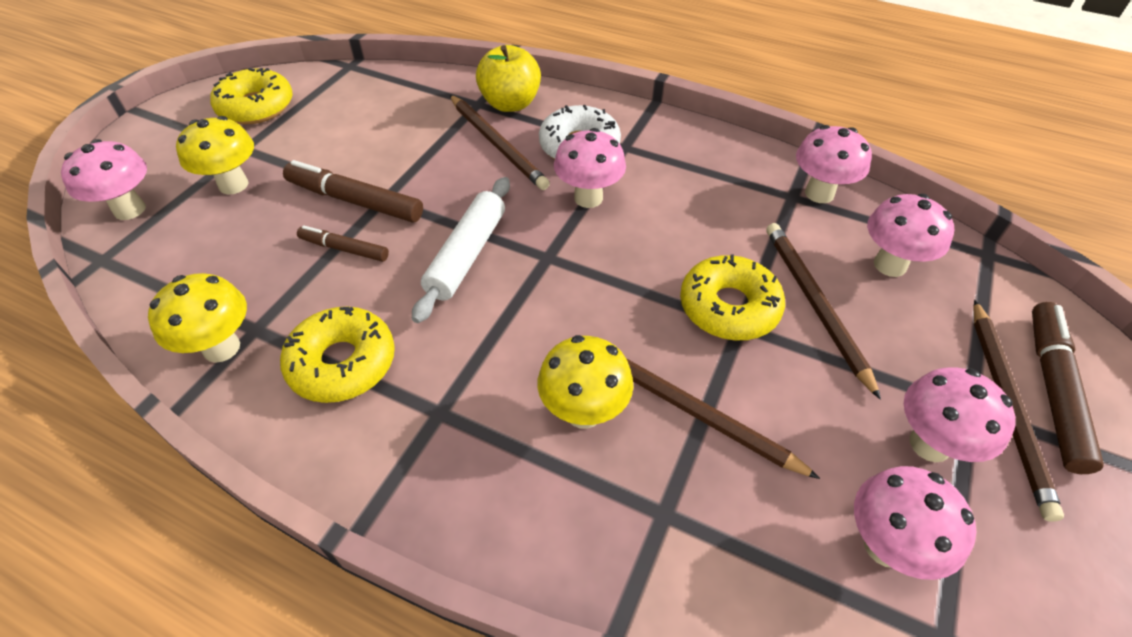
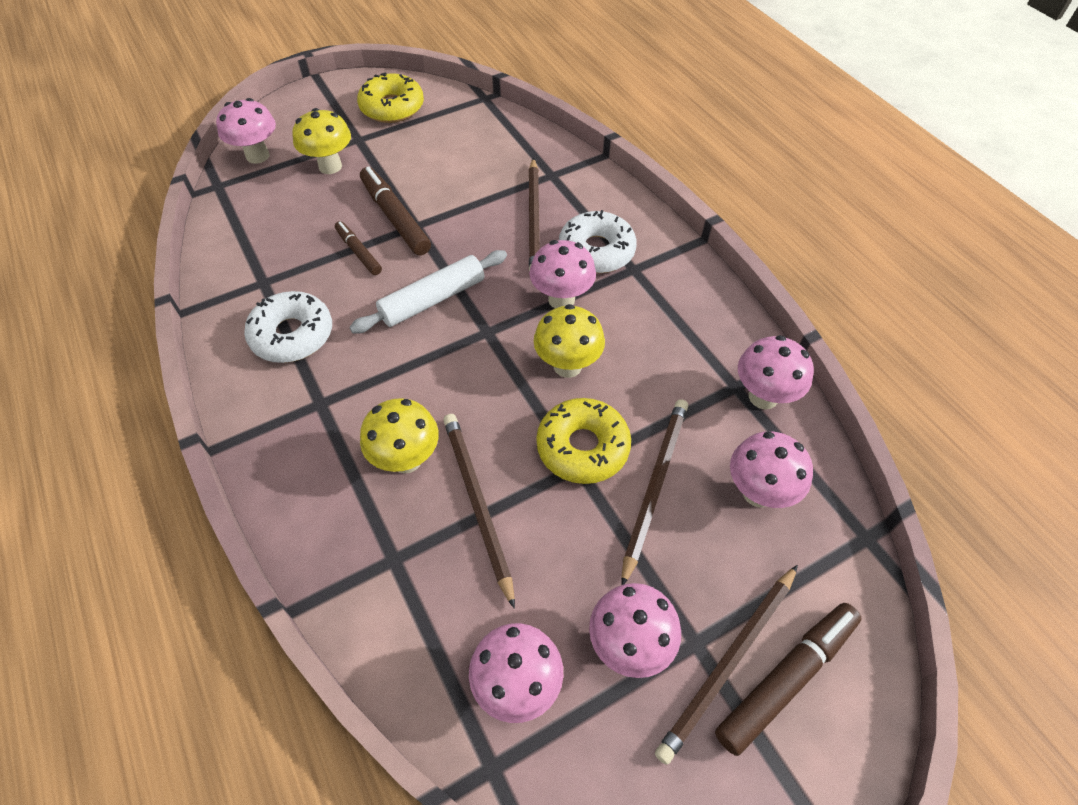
camera: 35 degrees right, 5 degrees up
yellow mushroom [148,273,247,363] -> yellow mushroom moved to [534,304,605,378]
yellow donut [280,307,395,403] -> white donut [244,291,332,363]
yellow apple [476,45,541,112] -> none

